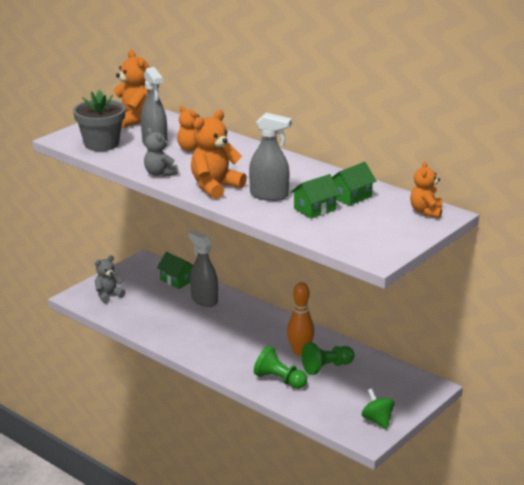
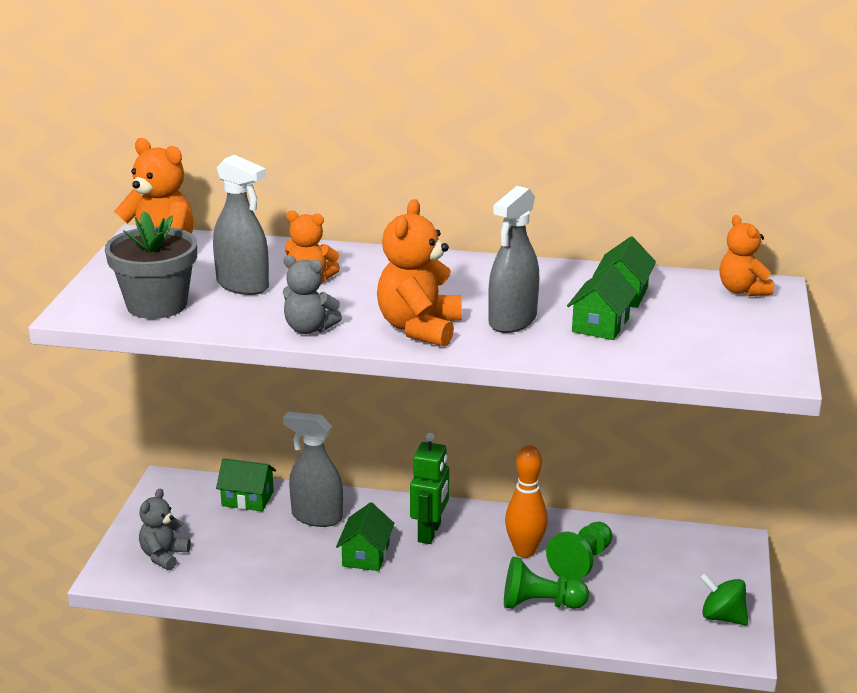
camera: 30 degrees left, 0 degrees up
grey spray bottle [249,113,292,201] -> grey spray bottle turned 135 degrees clockwise [488,186,540,333]
none -> green house [336,502,394,571]
none -> green robot [410,433,449,544]

